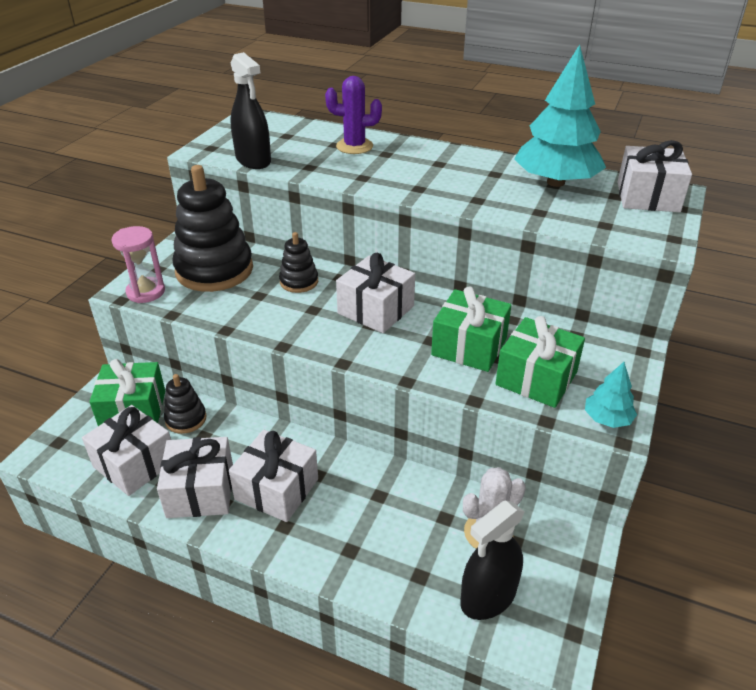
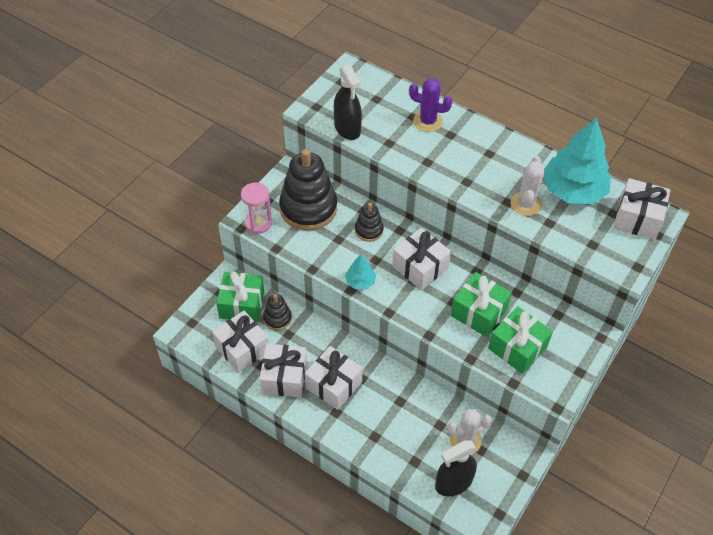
camera: 10 degrees right, 15 degrees up
turquoise tree [585,362,637,428] -> turquoise tree moved to [345,254,376,289]
none -> white cactus [511,156,545,216]

